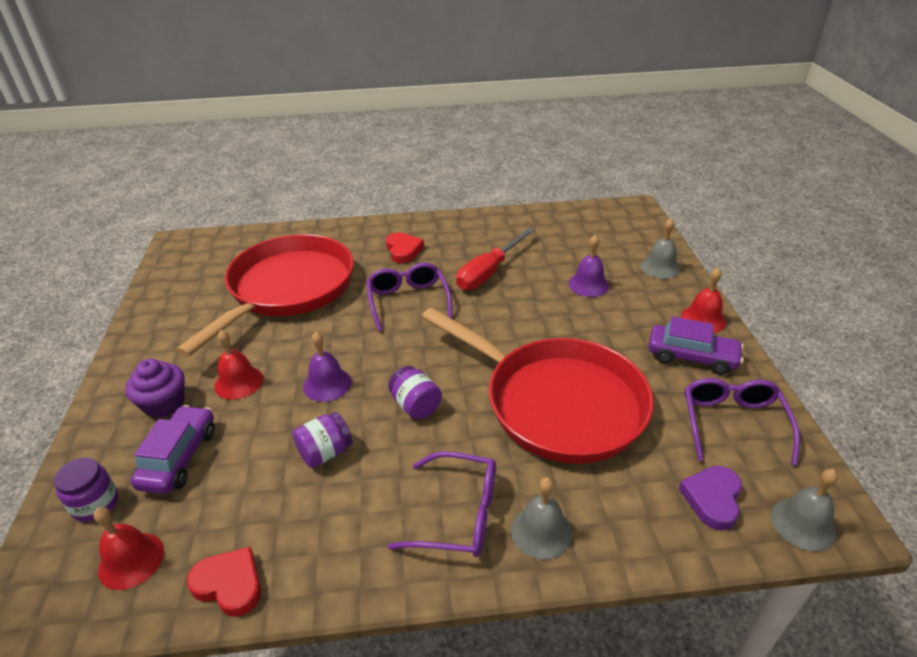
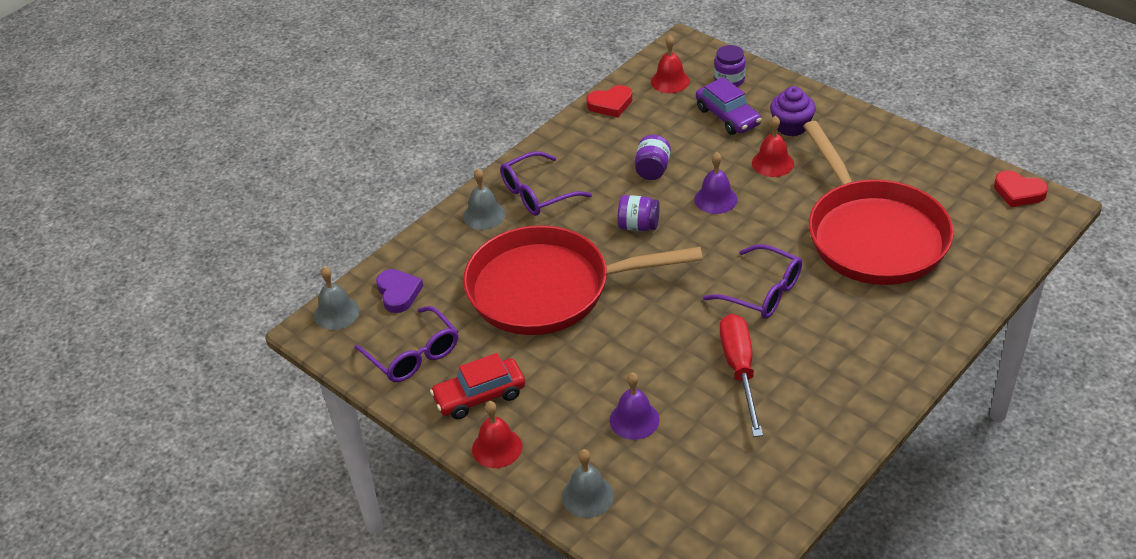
camera: 140 degrees right, 5 degrees up
red heart [386,232,424,263] -> red heart moved to [994,170,1048,207]
purple car [648,316,744,375] -> red car [430,353,525,419]

